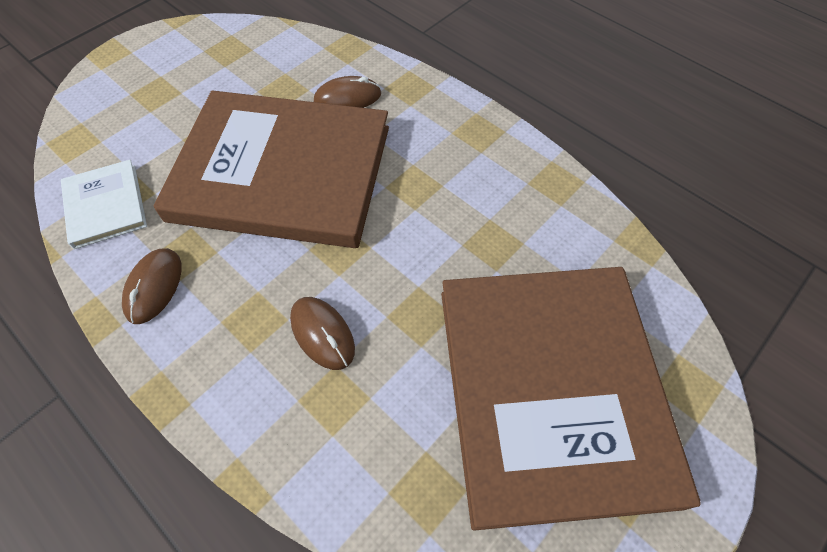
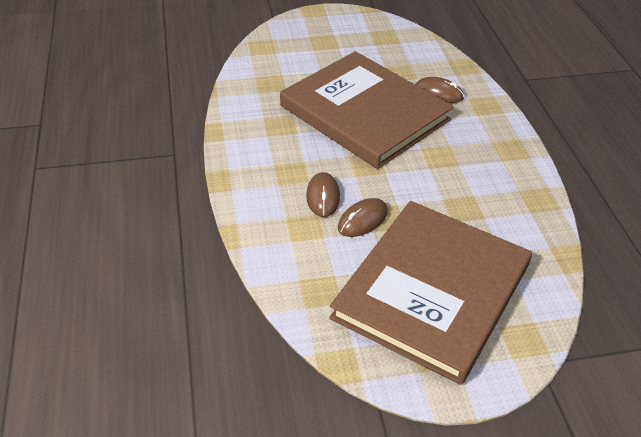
camera: 35 degrees right, 15 degrees down
white book [61,160,147,249] -> none
brown mouse [122,248,182,324] -> brown mouse moved to [338,198,388,237]

